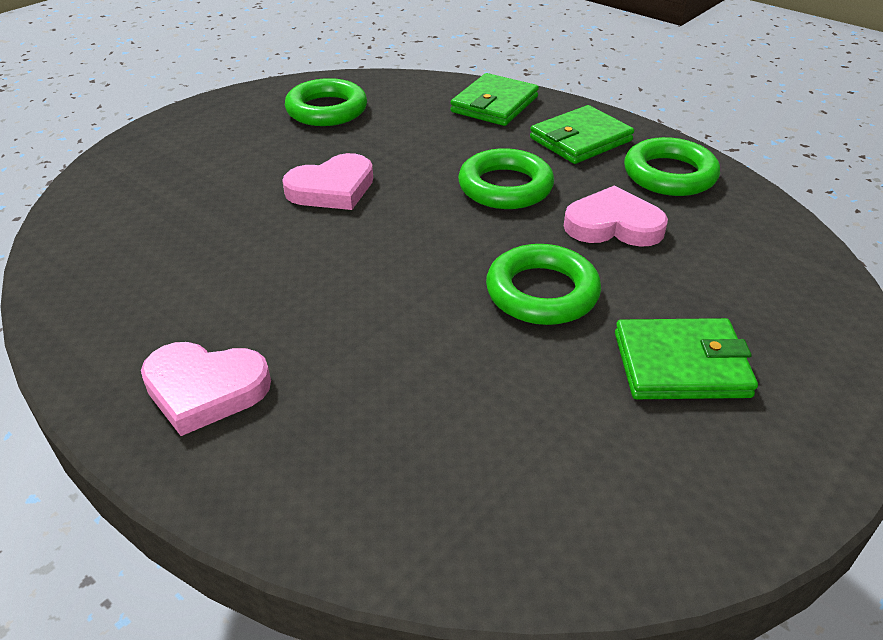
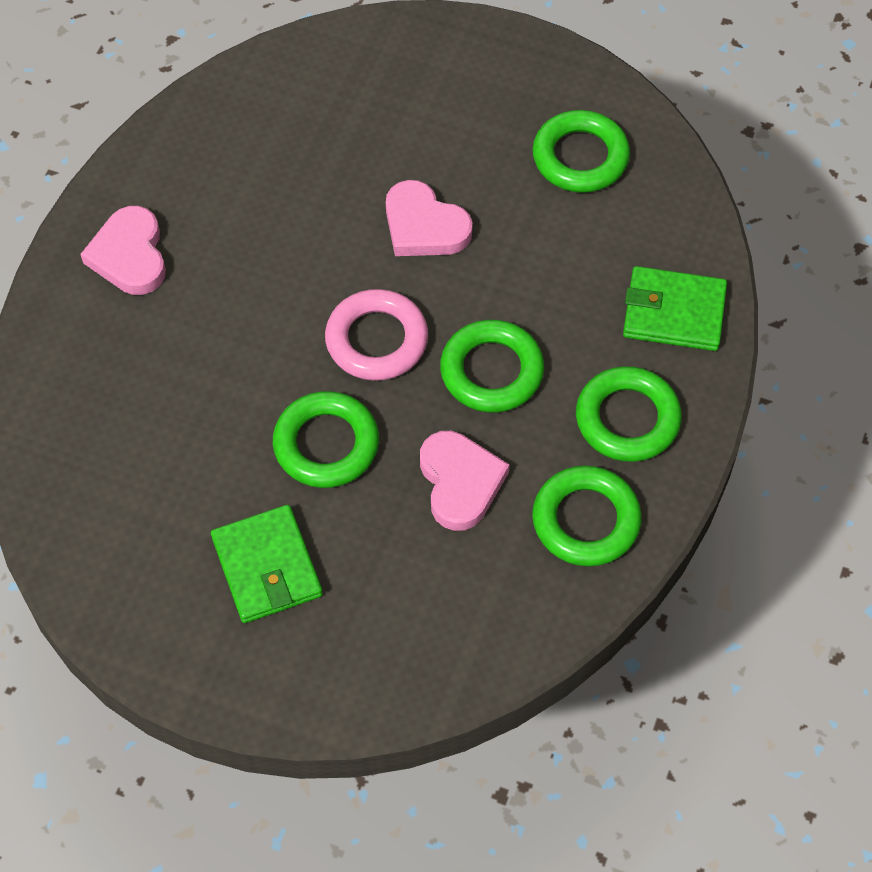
camera: 70 degrees right, 20 degrees up
green wallet [530,105,634,164] -> green ring [576,366,682,462]
none -> pink ring [325,289,428,381]

